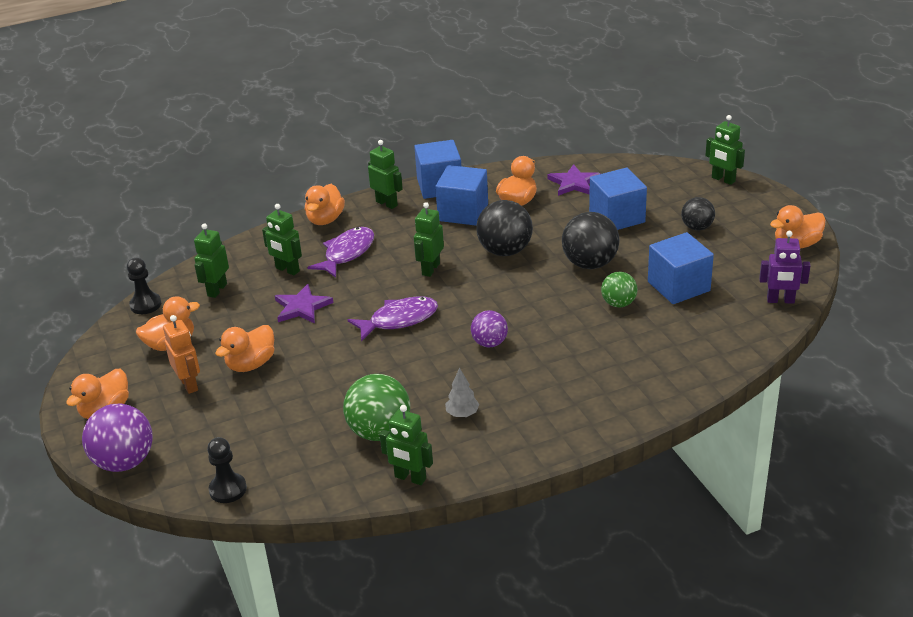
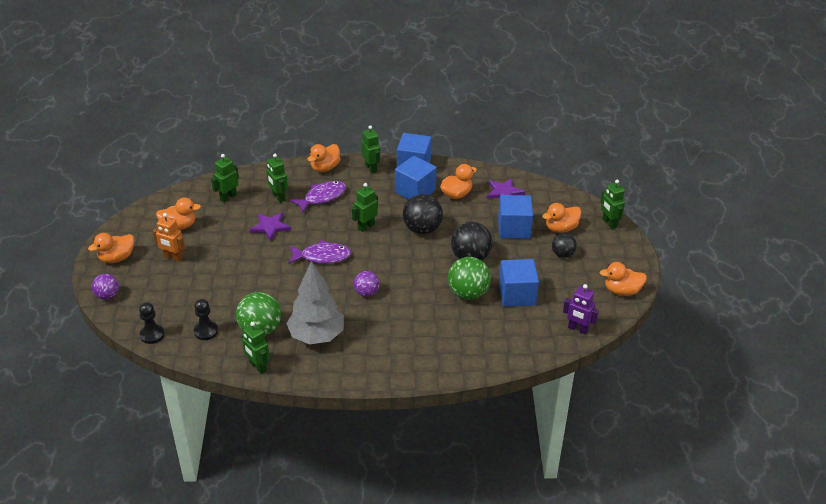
camera: 20 degrees right, 5 degrees up
purple ball [82,404,153,472] -> purple ball [92,274,119,300], size x0.60
black pawn [127,258,161,314] -> black pawn moved to [194,299,218,340]
orange robot [163,315,200,394] -> orange robot turned 120 degrees clockwise [153,213,185,262]
orange duck [215,325,274,372] -> orange duck moved to [542,203,581,233]
grey tree [445,368,479,417] -> grey tree [286,261,344,345], size x2.47
green ball [601,272,637,308] -> green ball [448,257,491,300], size x1.66

